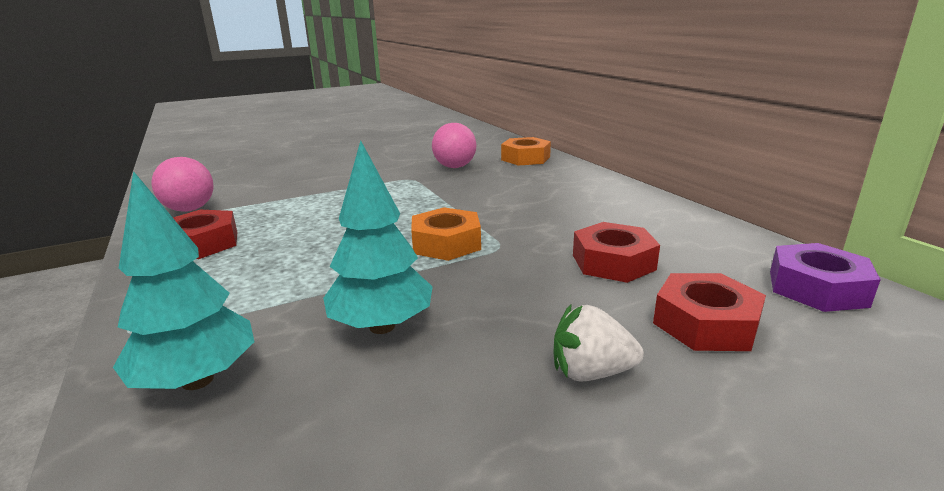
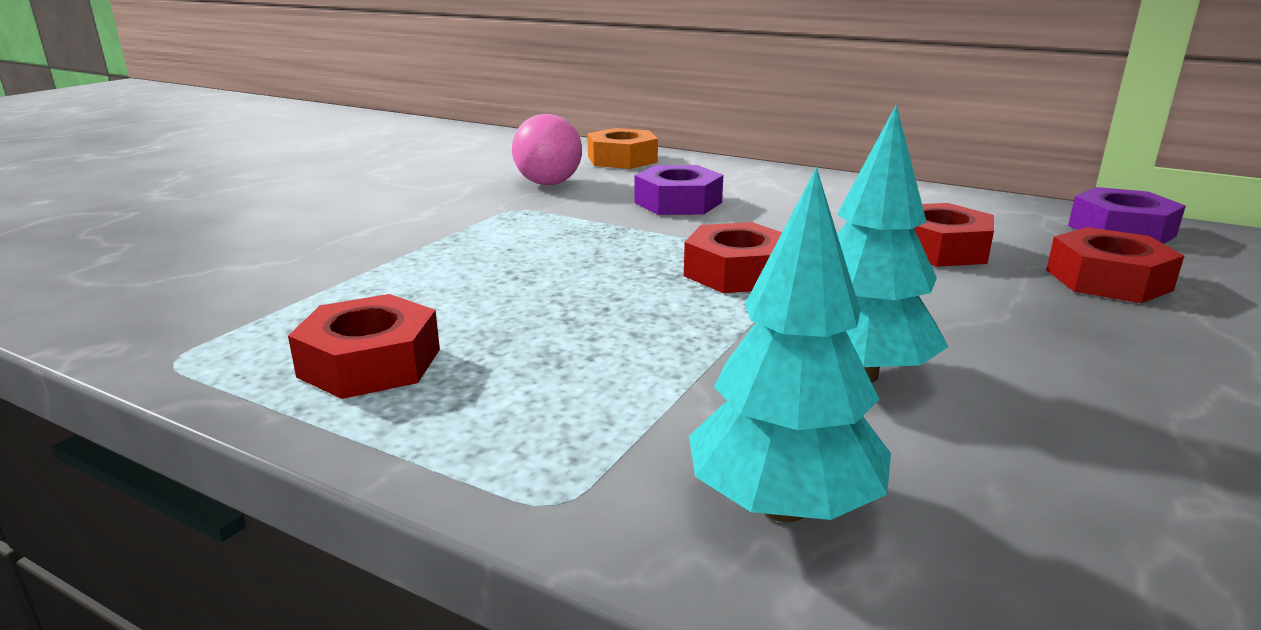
camera: 35 degrees left, 0 degrees up
pink ball [151,157,214,212] -> none
orange nut [411,207,481,261] -> red nut [684,222,782,293]
white strawberry [554,305,644,381] -> none
none -> purple nut [635,165,723,215]

